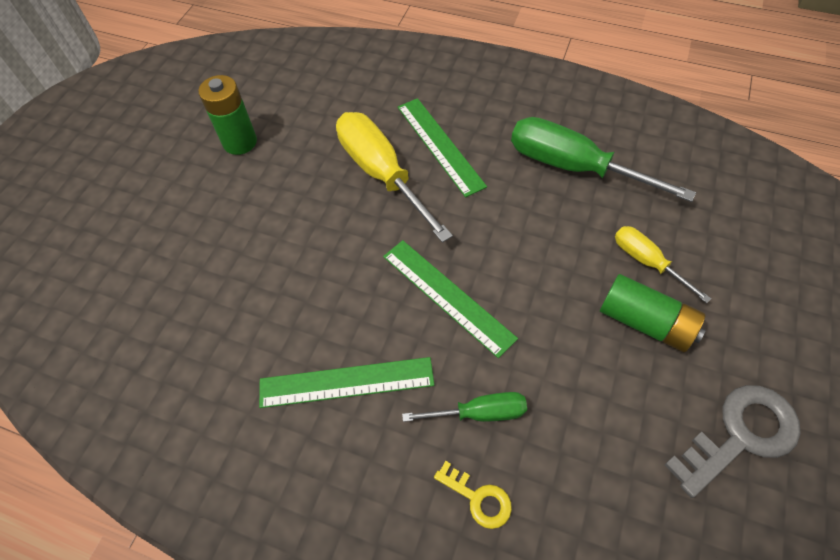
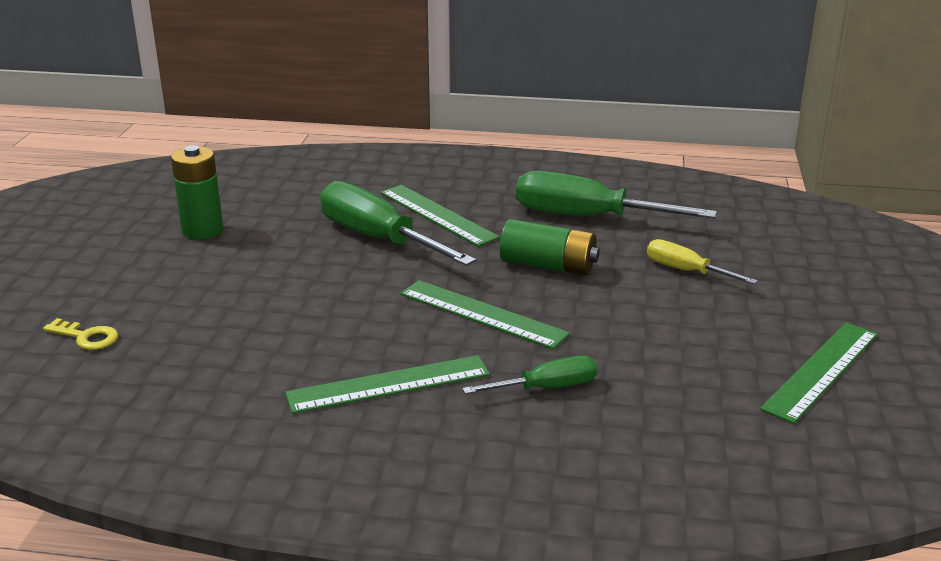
camera: 15 degrees left, 30 degrees down
yellow screwdriver [336,112,453,243] -> green screwdriver [320,181,476,266]
yellow key [434,461,512,529] -> yellow key moved to [43,318,118,350]
green battery [600,274,706,352] -> green battery moved to [500,219,600,276]
grey key [664,385,801,498] -> green ruler [760,322,878,424]

